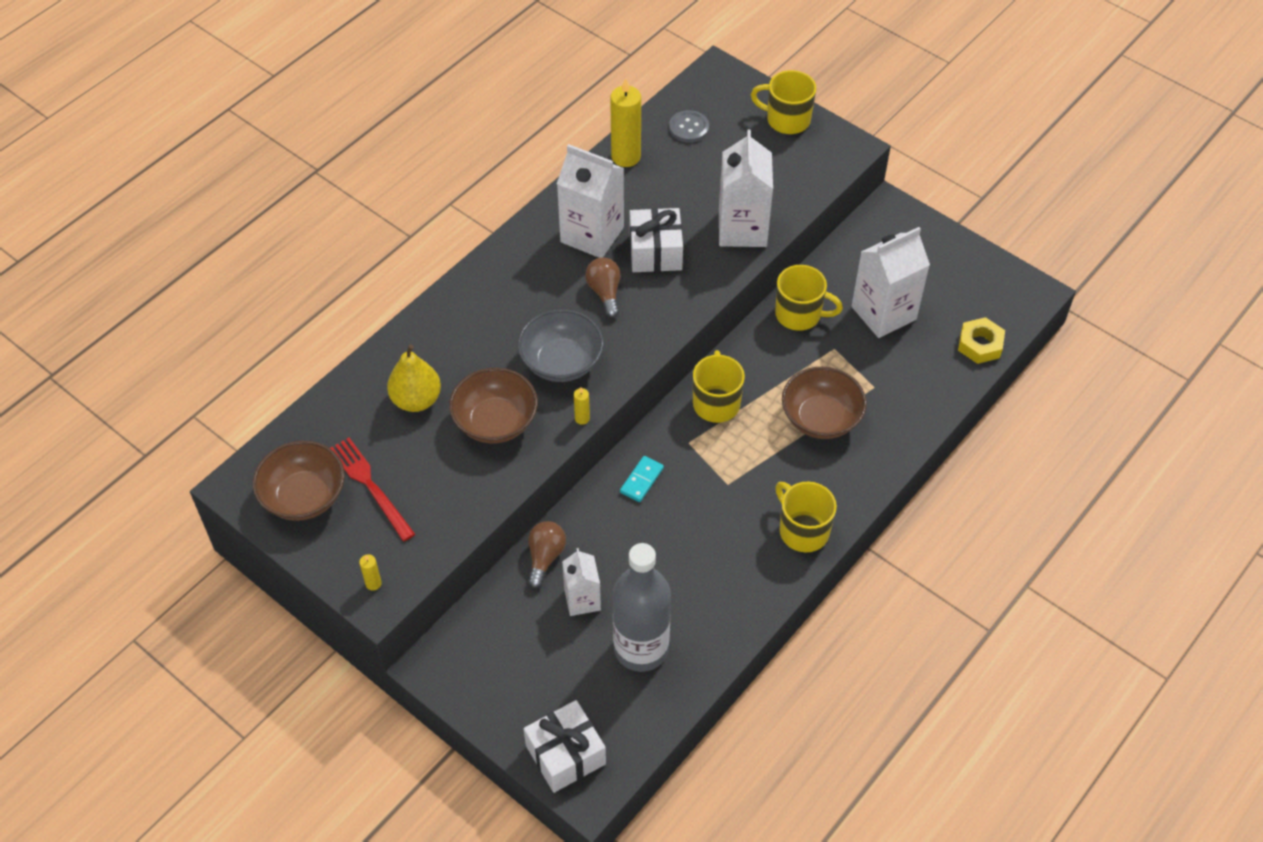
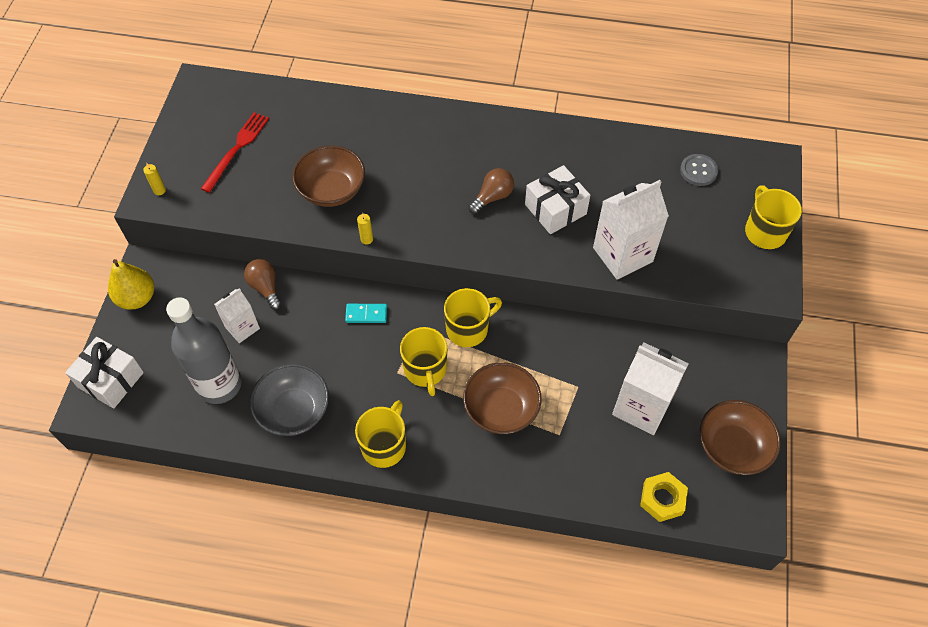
camera: 60 degrees right, 5 degrees up
brown bowl [253,441,345,521] -> brown bowl moved to [700,400,781,475]
yellow pear [387,344,441,412] -> yellow pear moved to [108,259,154,310]
grey bowl [518,309,604,382] -> grey bowl moved to [250,364,329,436]
brown light bulb [528,521,566,588] -> brown light bulb turned 105 degrees counterclockwise [244,259,282,310]
white carton [557,144,624,258] -> none
yellow candle [610,78,641,167] -> none
yellow mug [775,265,843,331] -> yellow mug moved to [400,327,447,396]

